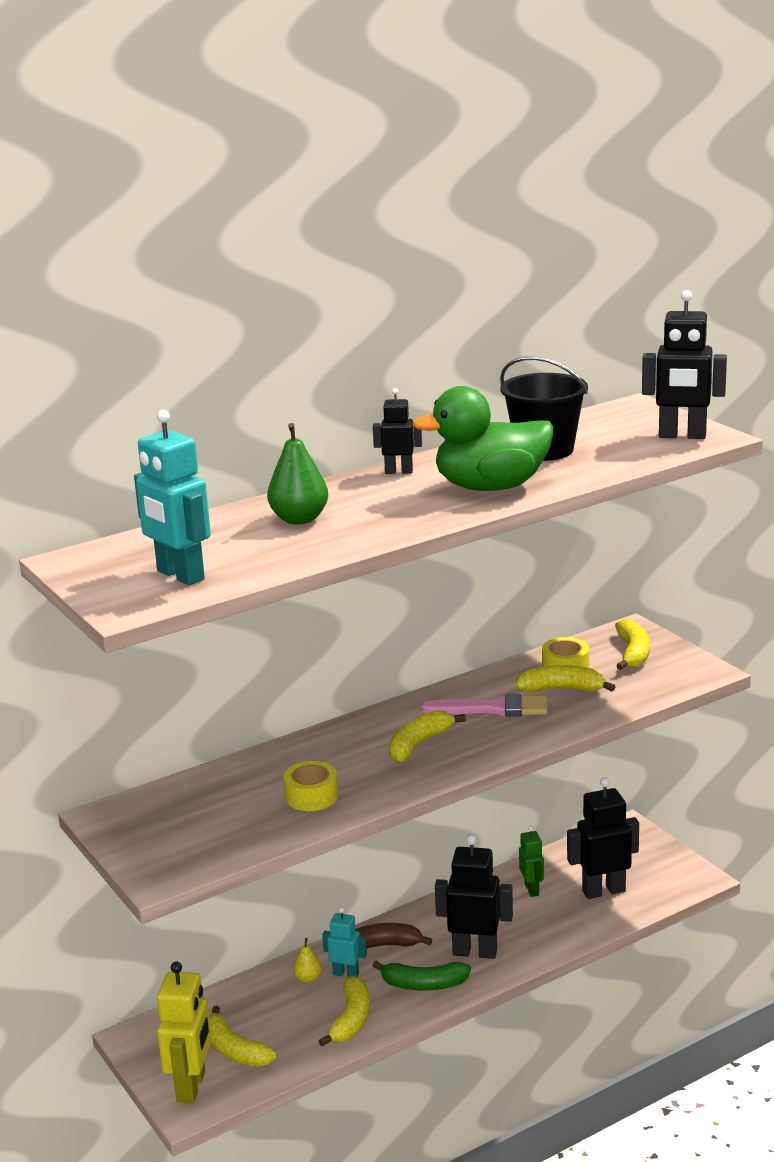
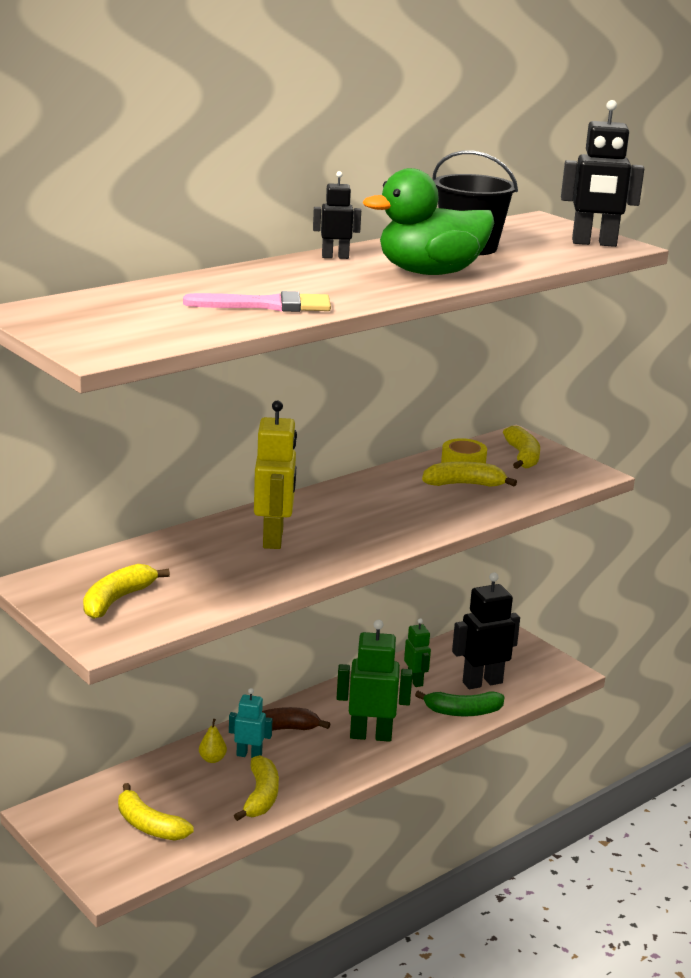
camera: 10 degrees left, 0 degrees up
turquoise robot [134,410,211,585] -> none
yellow robot [157,962,212,1104] -> yellow robot moved to [254,400,297,549]
green pear [267,423,328,524] -> none
yellow tape [284,761,338,811] -> none
green banana [372,961,471,991] -> green banana moved to [415,691,505,716]
yellow banana [389,710,466,763] -> yellow banana moved to [83,564,170,619]
pink brush [421,694,548,717] -> pink brush moved to [183,291,331,312]
black robot [435,835,513,959] -> green robot [337,620,413,742]

